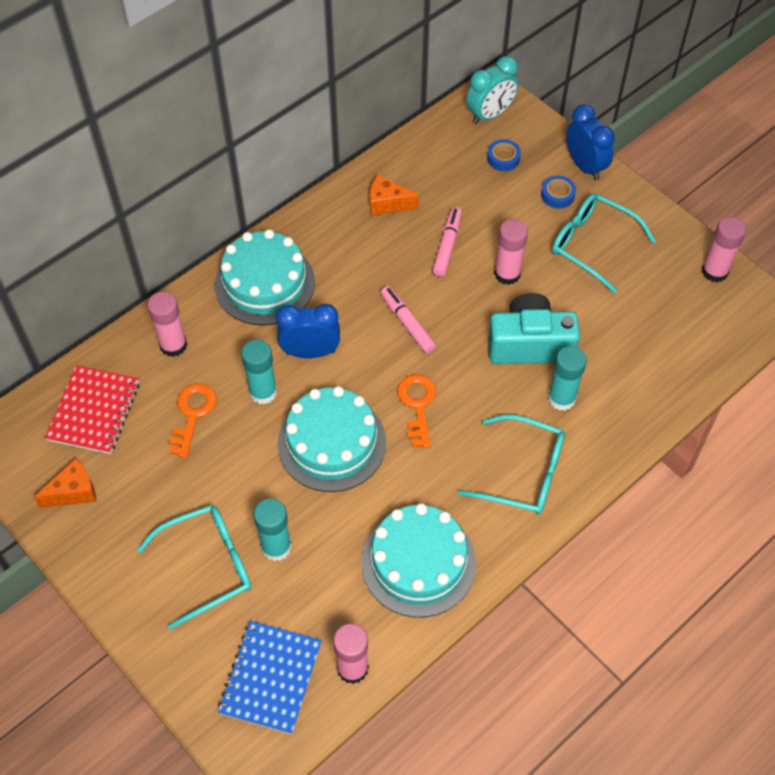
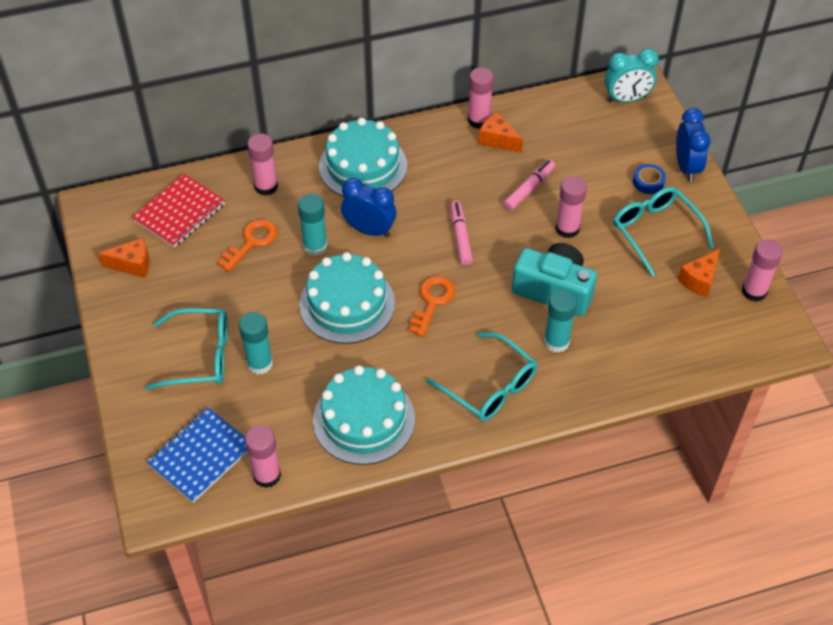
camera: 25 degrees right, 5 degrees down
blue tape [487,139,521,171] -> none
none -> pink glue stick [468,67,494,129]
none -> orange cheese [678,249,720,297]

